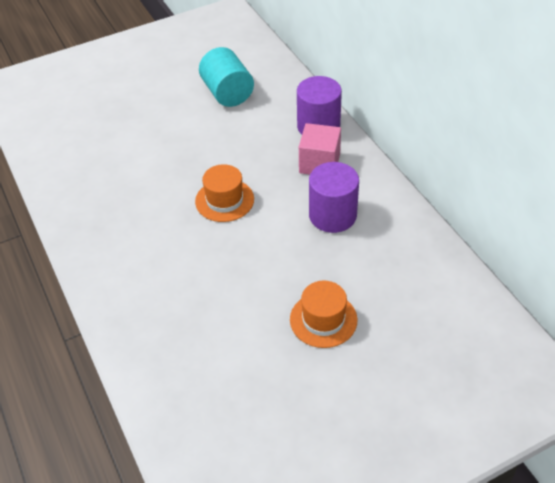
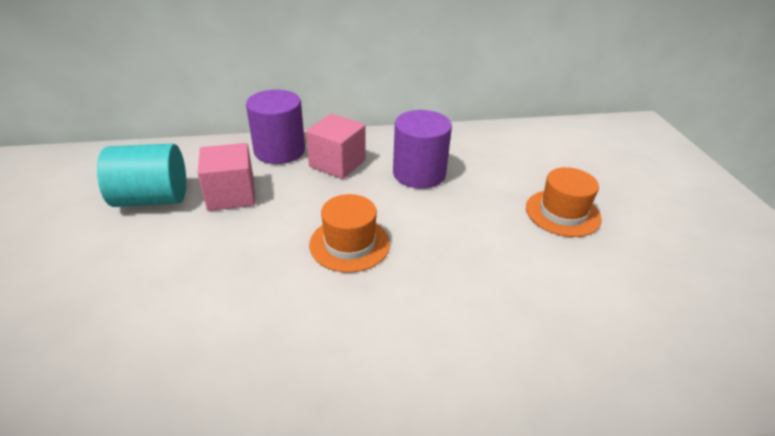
camera: 75 degrees left, 10 degrees down
none -> pink cube [198,143,255,211]

